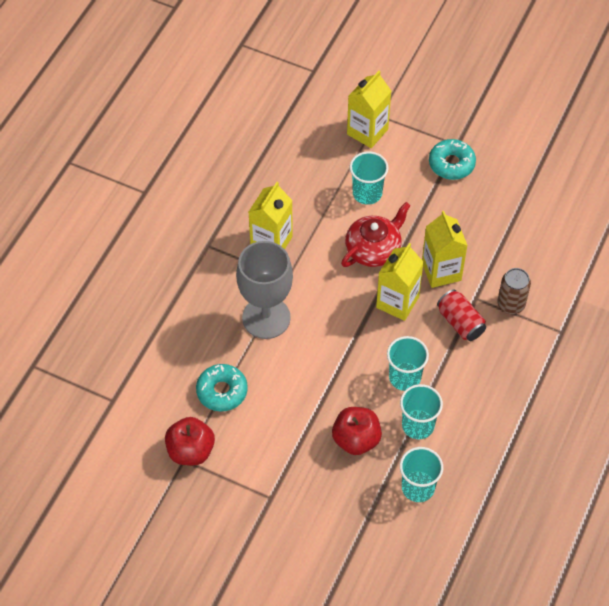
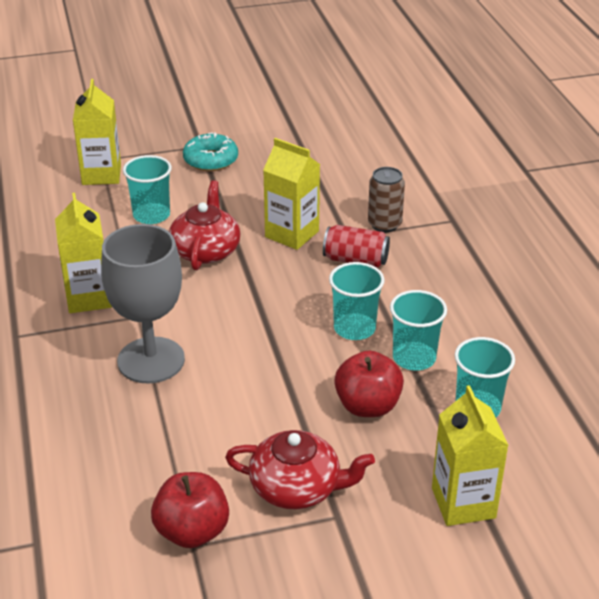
camera: 40 degrees left, 20 degrees down
turquoise donut [196,364,248,412] -> none
yellow carton [376,243,424,321] -> yellow carton moved to [432,385,509,526]
none -> red teapot [225,430,375,509]

